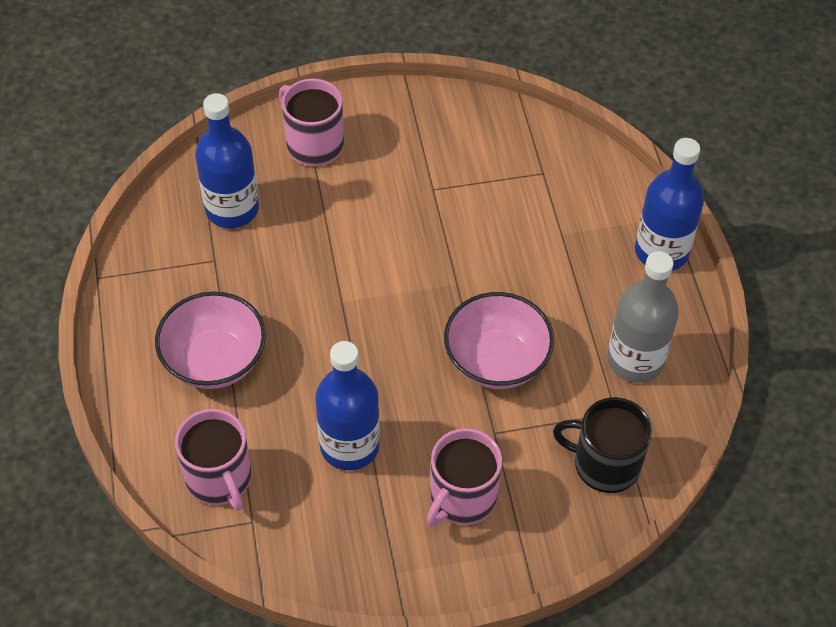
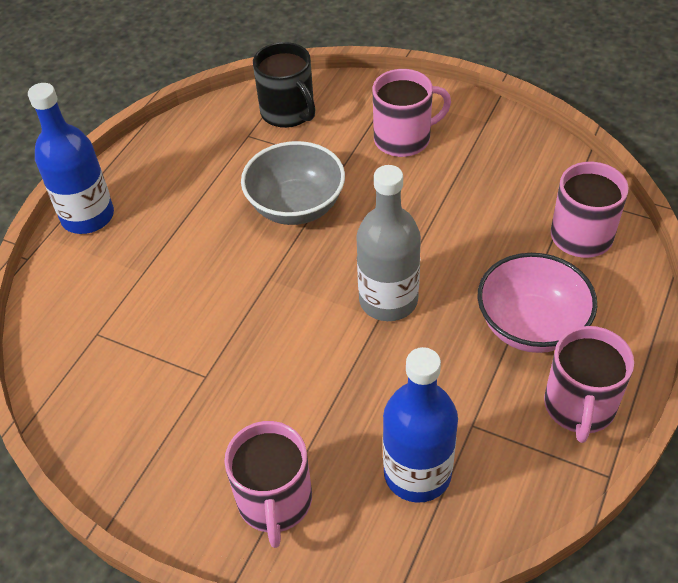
camera: 140 degrees left, 5 degrees down
blue bottle [315,341,380,470] -> none
pink bowl [444,292,554,389] -> grey bowl [241,141,345,225]
grey bottle [607,251,679,383] -> grey bottle moved to [356,165,421,321]
none -> pink mug [544,326,634,443]

